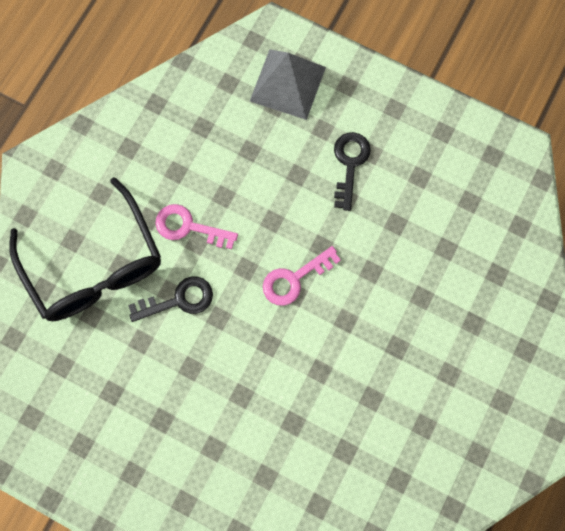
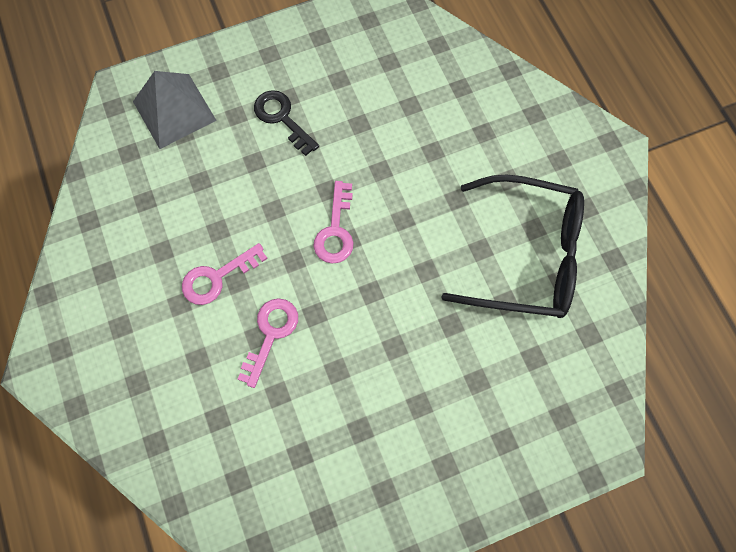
camera: 50 degrees left, 5 degrees down
black glasses [9,177,161,321] -> black glasses moved to [441,174,584,318]
black key [128,276,213,322] -> pink key [238,298,298,388]

